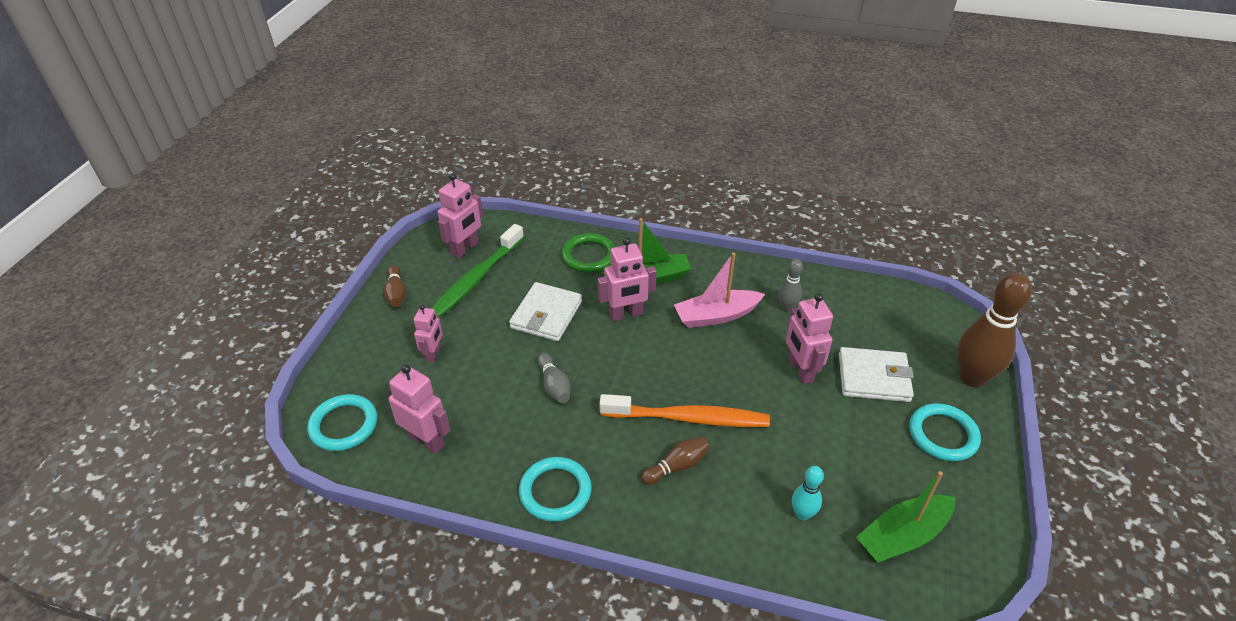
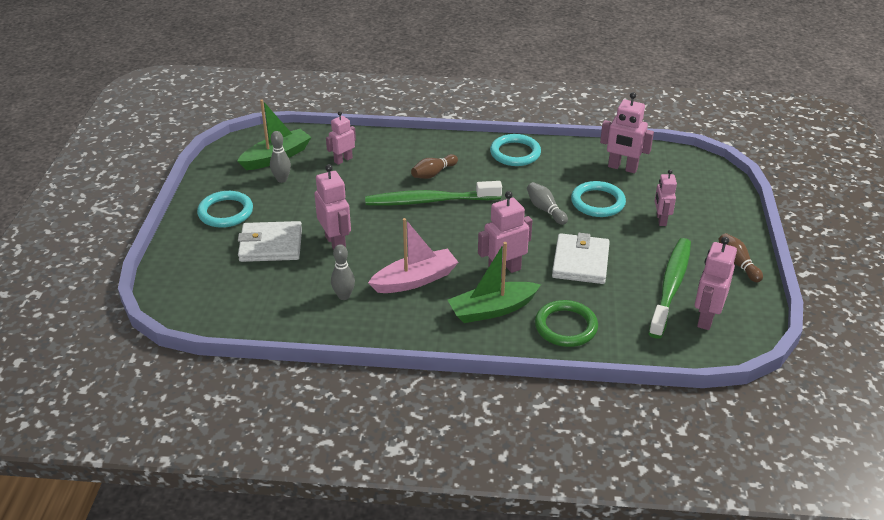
camera: 170 degrees right, 5 degrees down
turquoise ring [307,394,377,451] -> turquoise ring moved to [571,181,626,217]
orange toothbrush [599,394,770,427] -> green toothbrush [365,181,502,206]
turquoise bowling pin [792,466,824,521] -> pink robot [326,111,356,165]
brown bowling pin [957,273,1032,387] -> none
none -> grey bowling pin [270,131,291,183]

